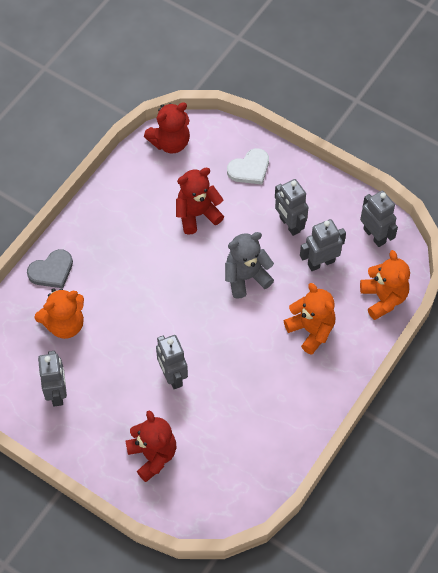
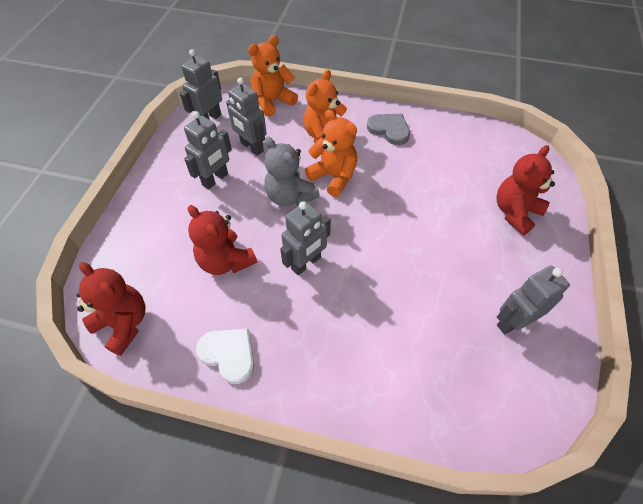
camera: 110 degrees left, 5 degrees down
grey heart [27,249,73,288] -> grey heart moved to [367,114,410,145]
orange teddy bear [35,288,84,339] -> orange teddy bear moved to [305,110,357,197]
grey robot [156,335,188,389] -> grey robot moved to [280,201,331,275]
white heart [227,148,269,185] -> white heart moved to [196,328,254,384]

